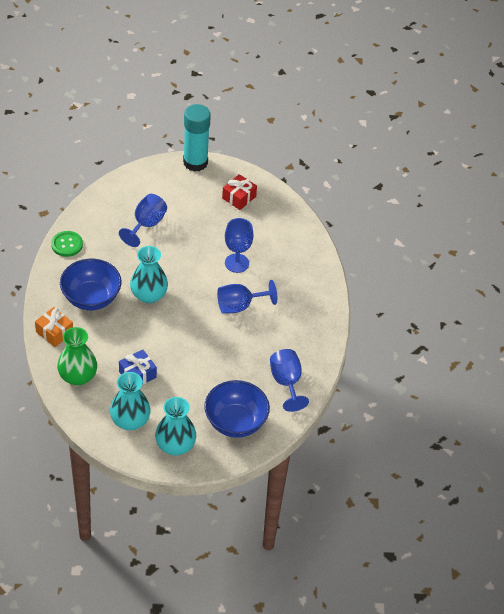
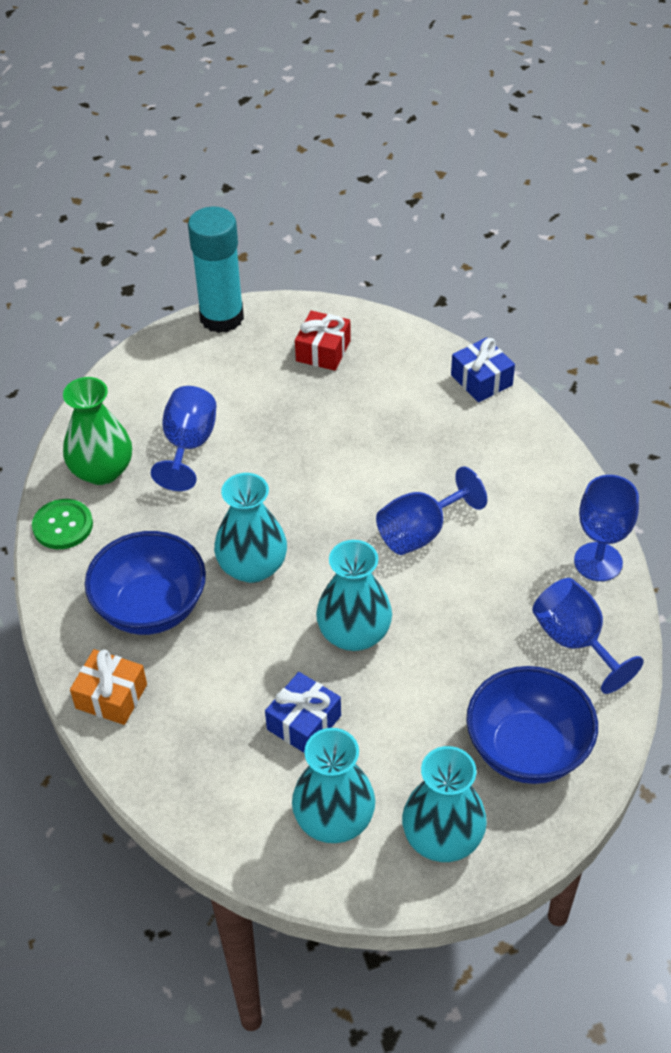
camera: 15 degrees left, 0 degrees up
green vase [57,327,97,385] -> green vase moved to [63,377,132,485]
blue goblet [225,218,254,273] -> blue goblet moved to [574,475,639,581]
none -> turquoise vase [316,540,392,651]
none -> blue gift [451,337,515,402]

